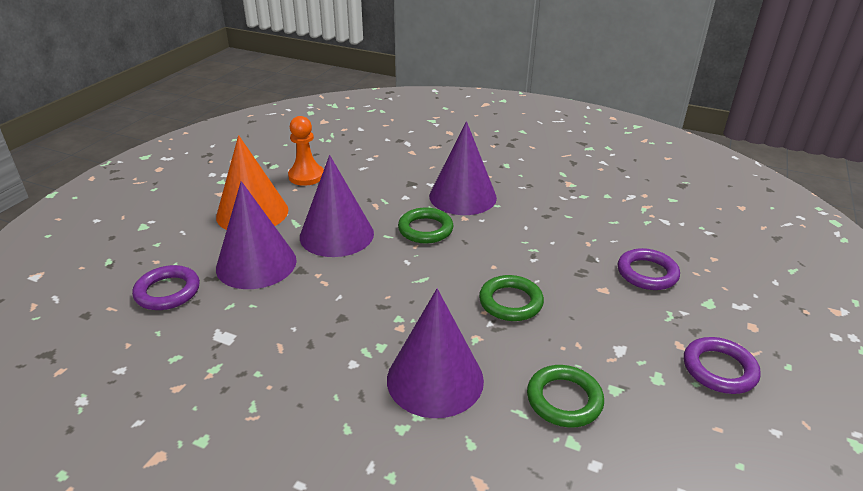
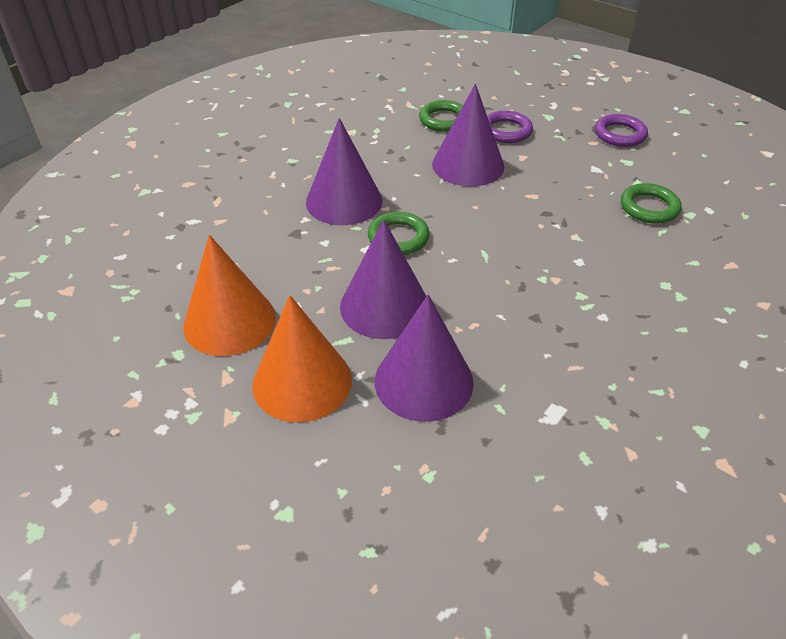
camera: 75 degrees left, 10 degrees up
purple ring [132,265,200,310] -> none
orange pawn [288,116,324,186] -> orange cone [183,235,276,356]
purple cone [387,289,484,418] -> purple cone moved to [432,84,504,186]
green ring [479,275,544,321] -> green ring moved to [419,100,463,132]

